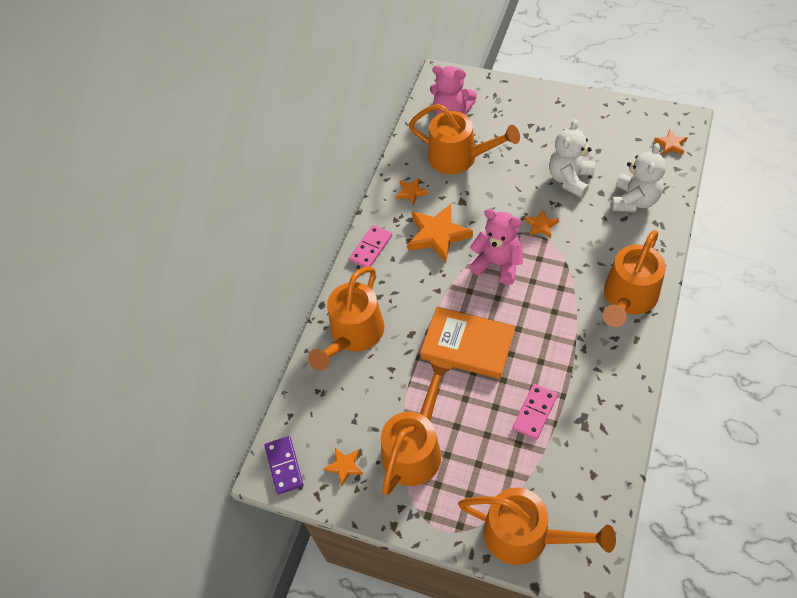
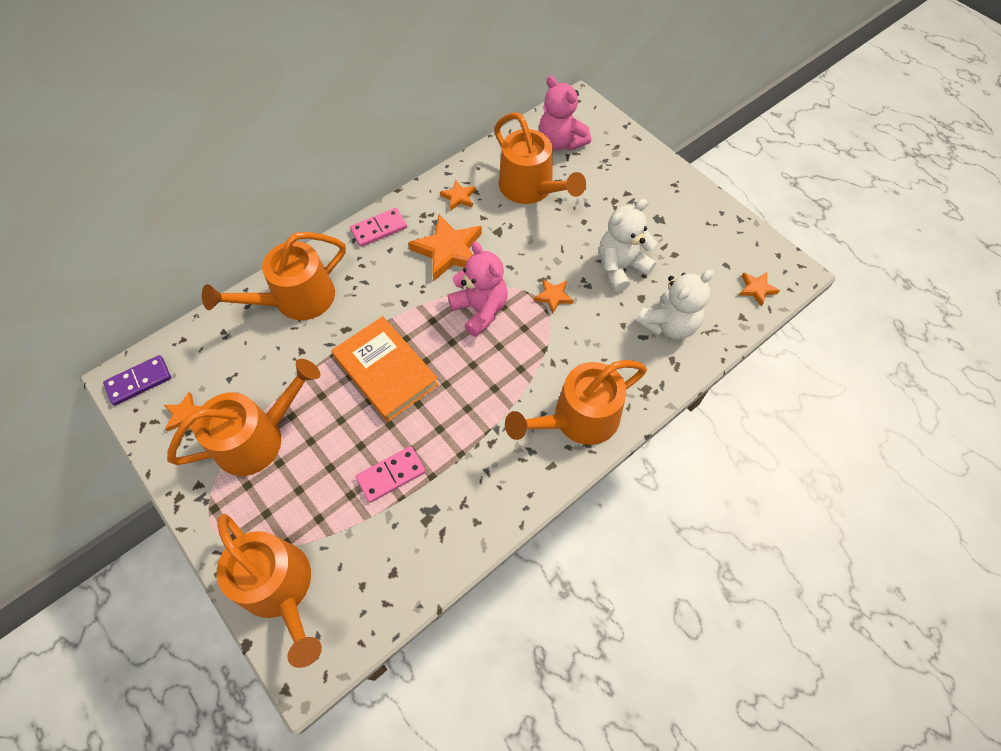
camera: 25 degrees right, 5 degrees up
purple domino [264,436,303,494] -> purple domino turned 45 degrees clockwise [103,355,171,406]

